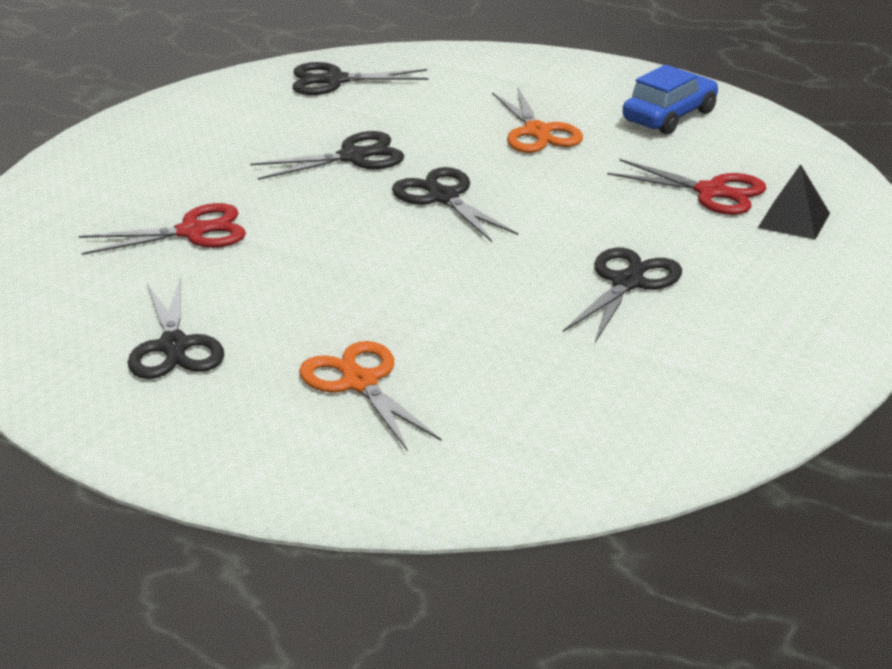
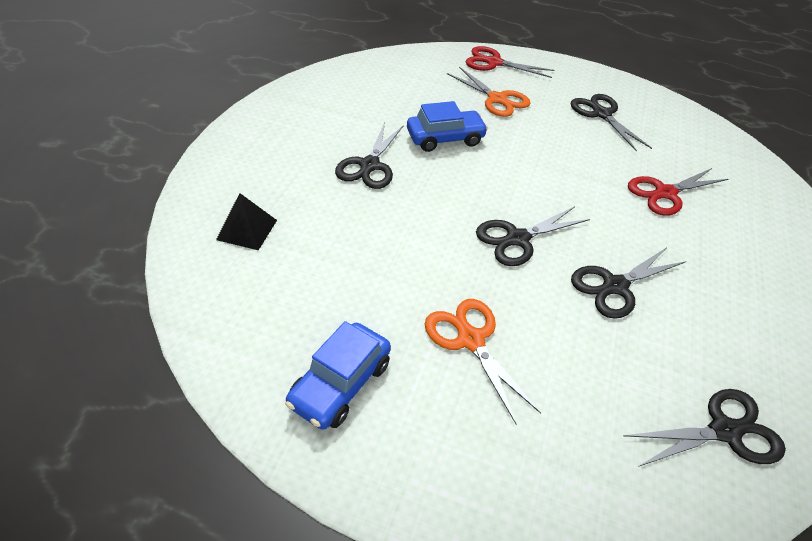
camera: 165 degrees right, 15 degrees up
black scissors [392,167,518,242] -> black scissors turned 105 degrees clockwise [476,206,590,266]
red scissors [607,159,766,215] -> red scissors moved to [466,46,554,78]
none -> blue car [407,101,488,152]

